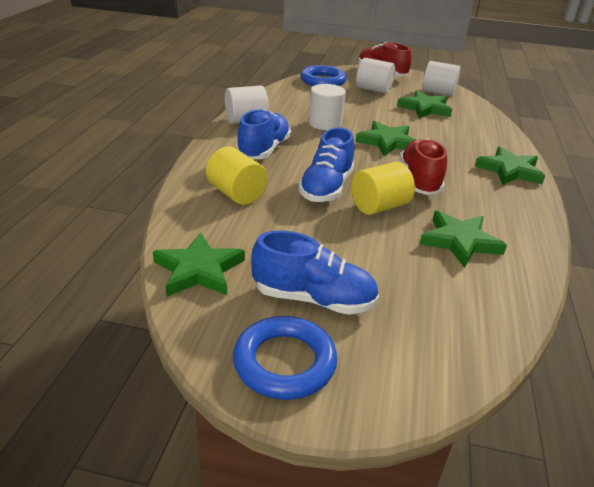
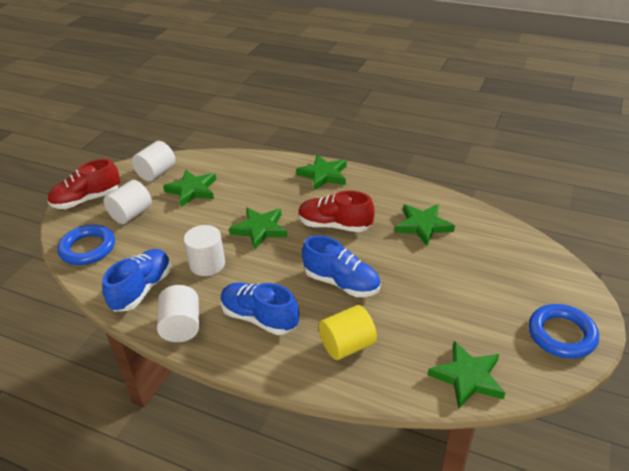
camera: 75 degrees left, 5 degrees up
blue shoe [251,231,379,315] -> blue shoe moved to [102,249,171,311]
yellow cylinder [351,162,415,215] -> none

